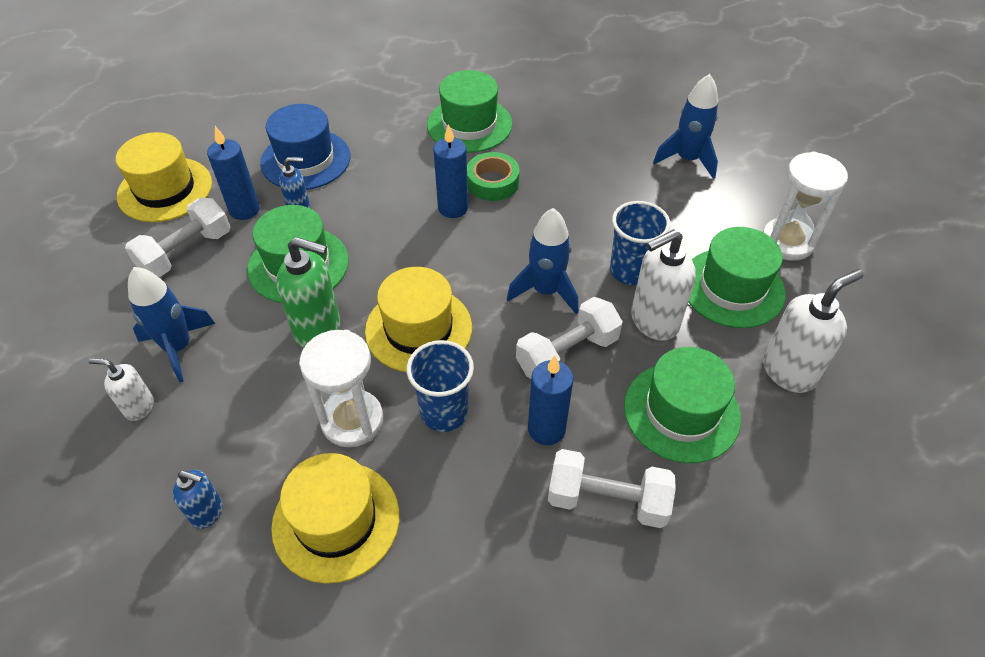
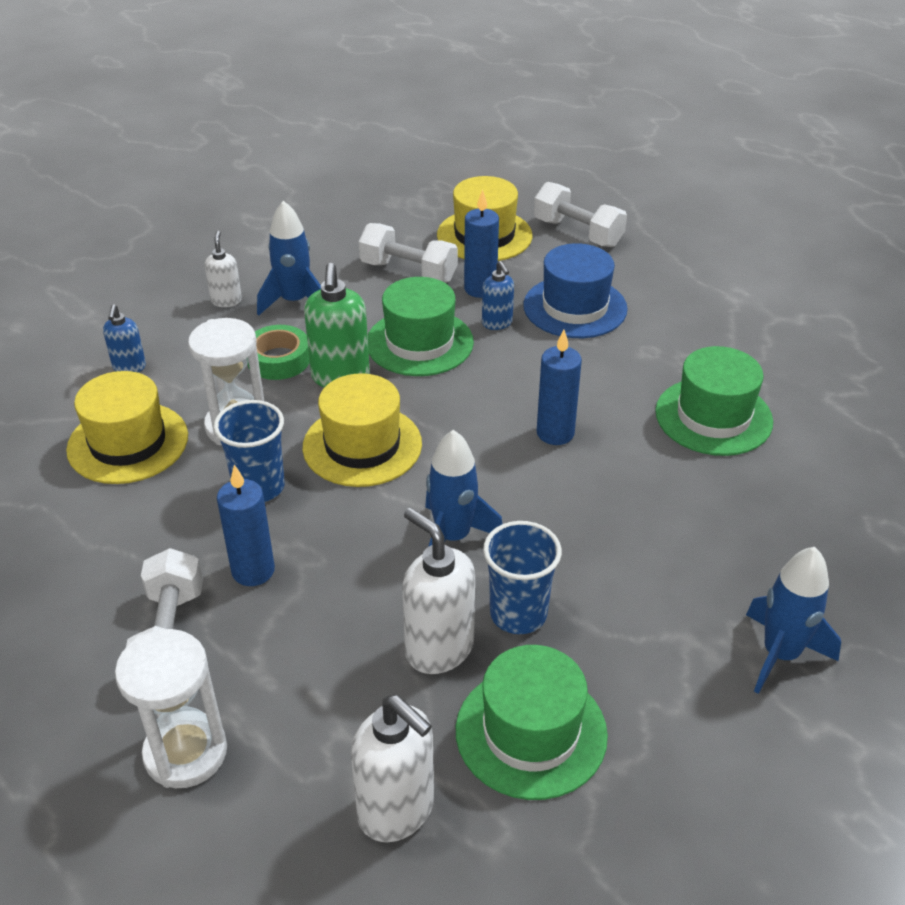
camera: 75 degrees right, 10 degrees down
green tape [467,152,520,201] -> green tape moved to [248,325,310,380]
white dumbbell [516,297,623,379] -> white dumbbell moved to [534,182,627,247]
green hat [624,347,741,463] -> none
white hourglass [763,152,848,261] -> white hourglass moved to [115,629,227,788]

